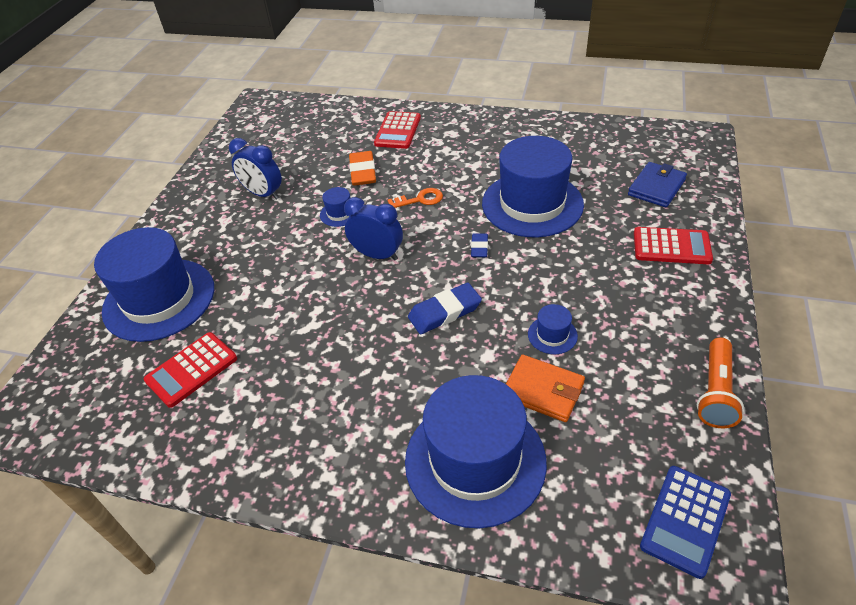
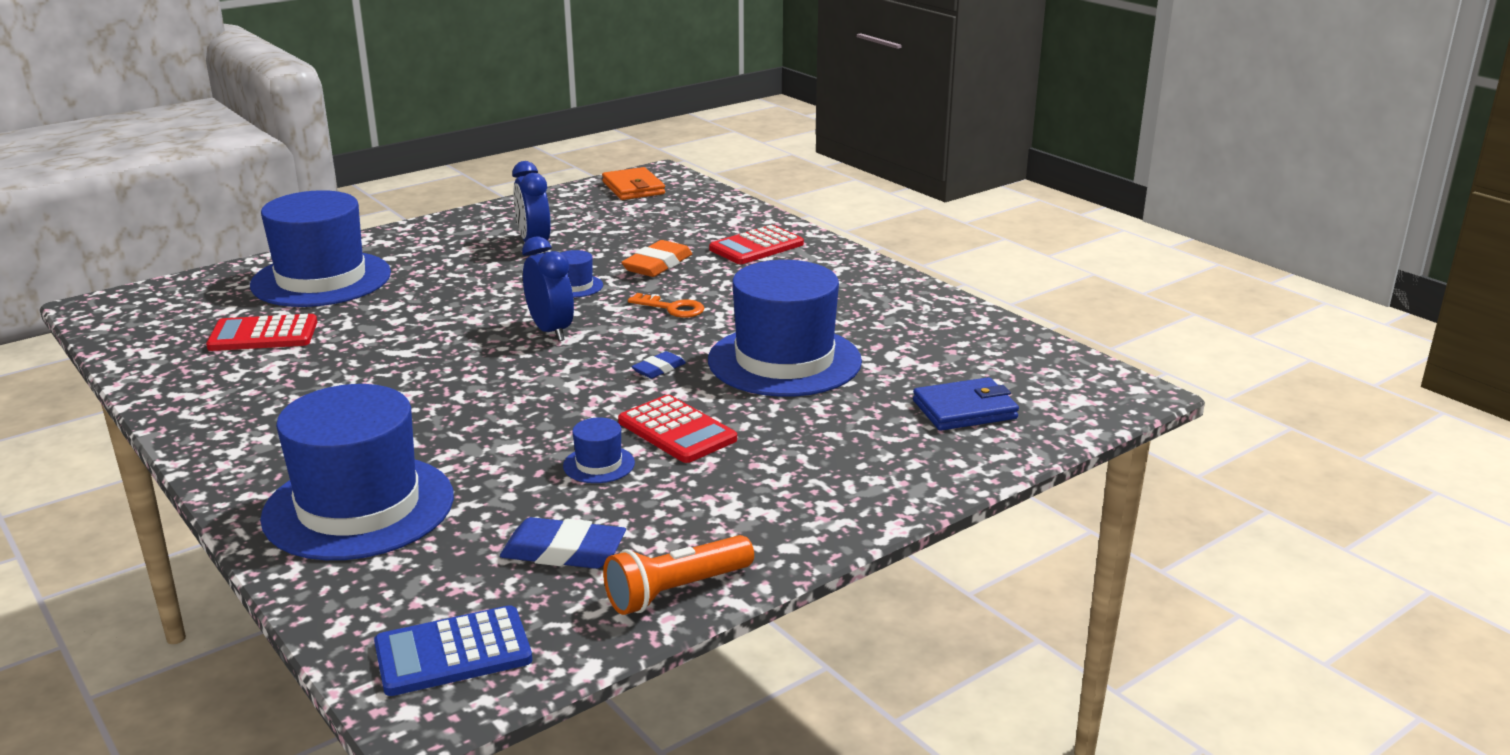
camera: 35 degrees right, 20 degrees down
blue eraser [408,283,482,334] -> blue eraser moved to [500,517,626,569]
orange wallet [506,354,585,422] -> orange wallet moved to [602,167,665,200]
red calculator [634,227,713,264] -> red calculator moved to [618,395,737,463]

